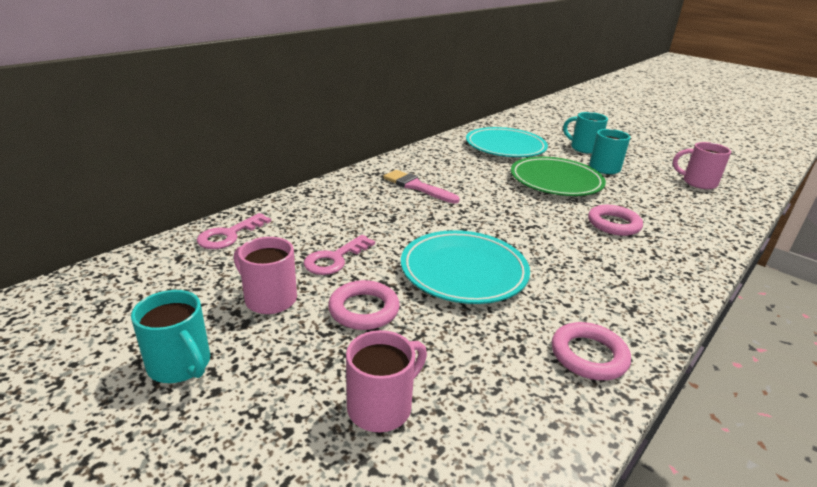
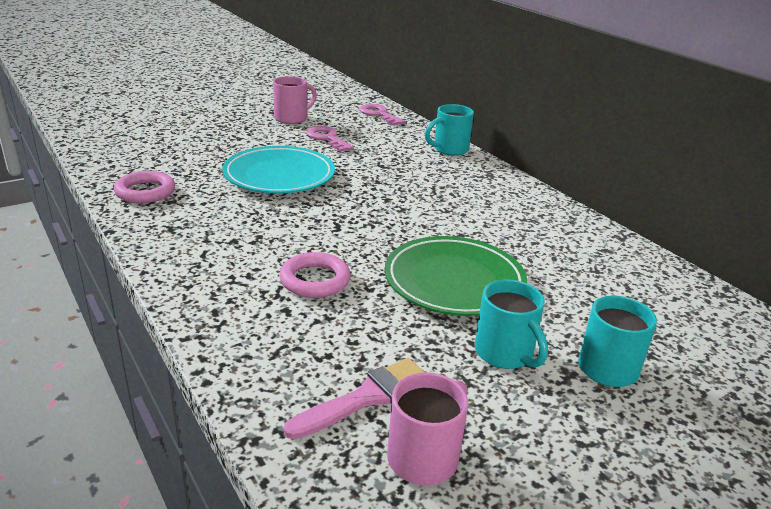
camera: 105 degrees right, 0 degrees up
turquoise mug [131,290,210,383] -> turquoise mug moved to [425,104,474,156]
pink ring [328,280,400,330] -> none
pink mug [346,330,427,432] -> none
pink brush [383,170,460,203] -> pink brush moved to [284,358,424,439]
turquoise plate [466,127,548,157] -> none

